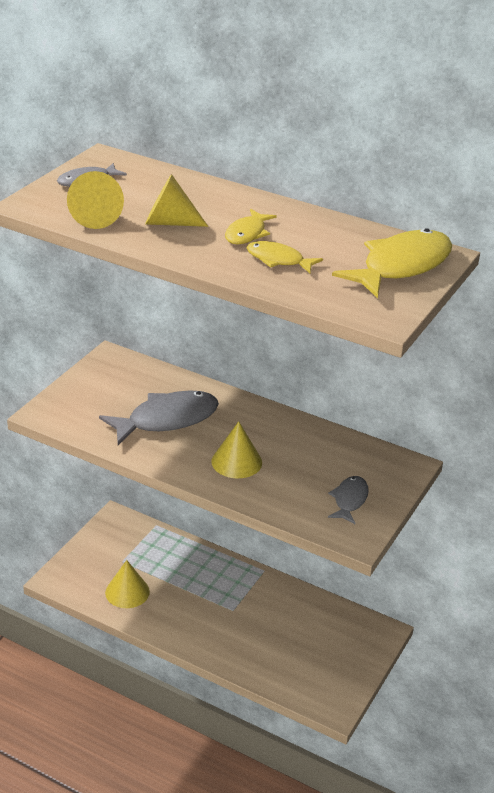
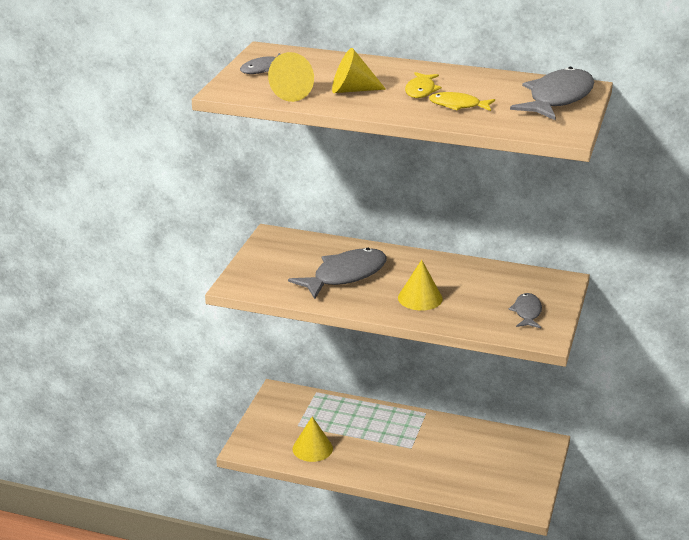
camera: 10 degrees left, 5 degrees down
yellow fish [332,228,452,298] -> grey fish [510,67,594,120]

